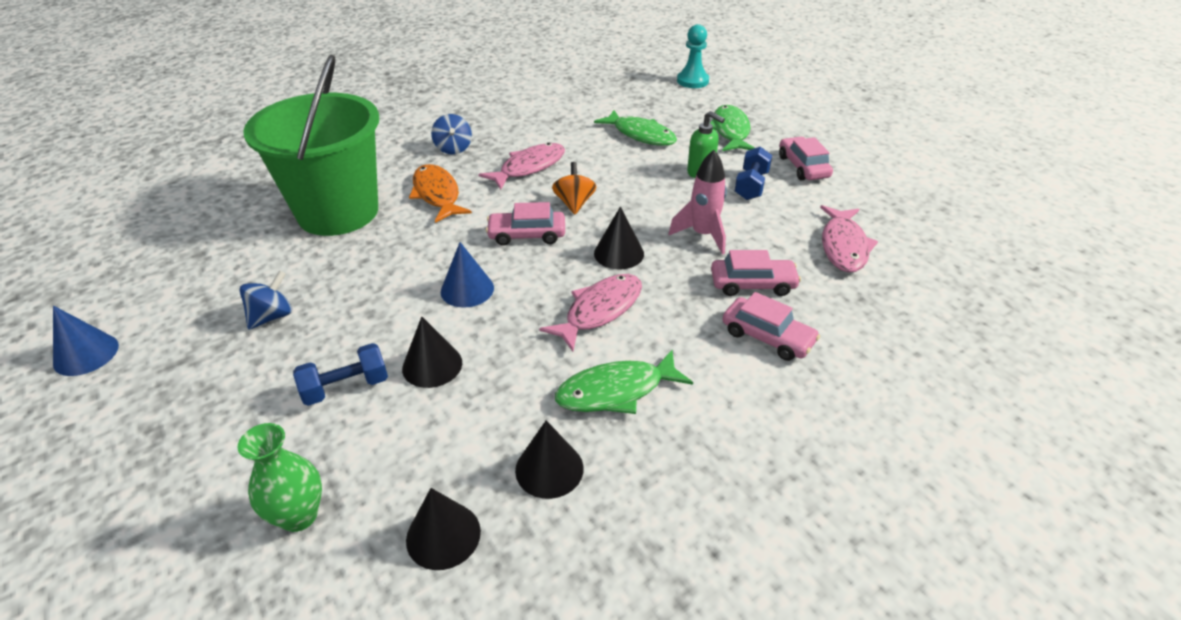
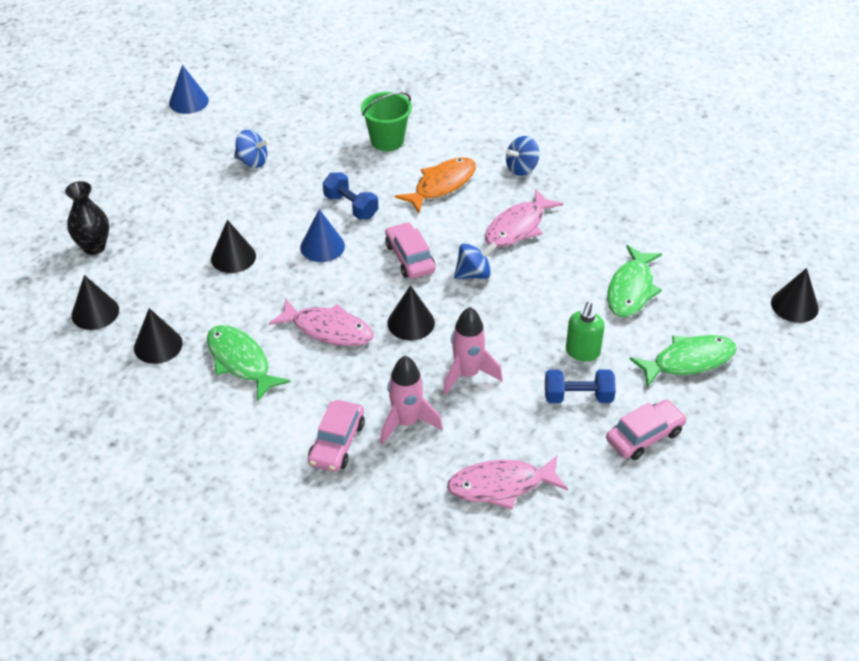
camera: 70 degrees right, 5 degrees up
green vase [238,423,322,532] -> black vase [65,181,109,255]
green bucket [243,55,379,236] -> green bucket [361,92,412,151], size x0.48
blue dumbbell [293,343,388,406] -> blue dumbbell moved to [323,172,378,220]
pink fish [478,143,565,190] -> pink fish turned 105 degrees clockwise [485,189,563,247]
orange spinning top [552,162,596,214] -> blue spinning top [454,242,497,279]
turquoise pawn [677,24,709,88] -> black cone [771,268,819,323]
pink car [711,250,801,296] -> pink rocket [380,356,443,445]

